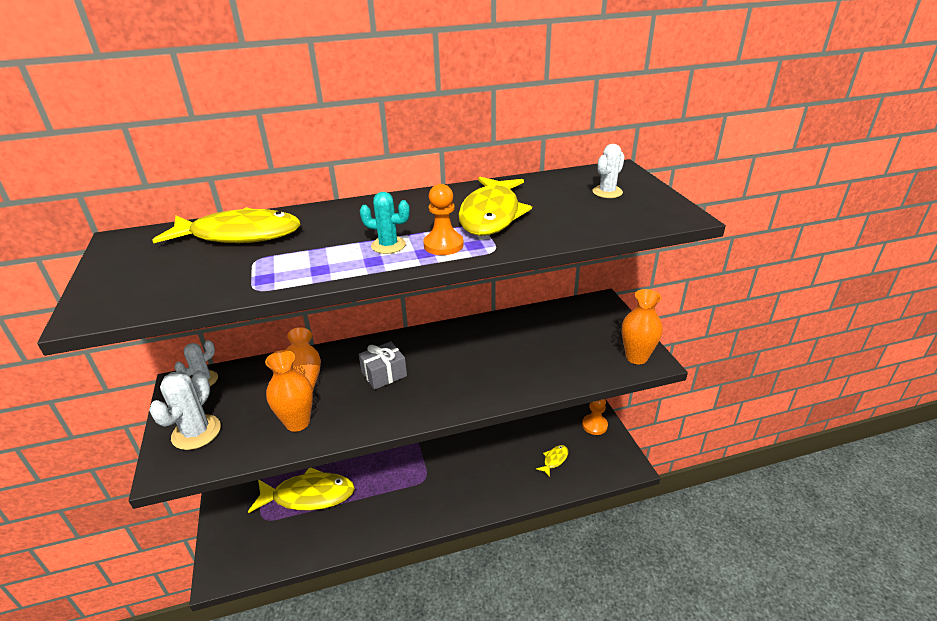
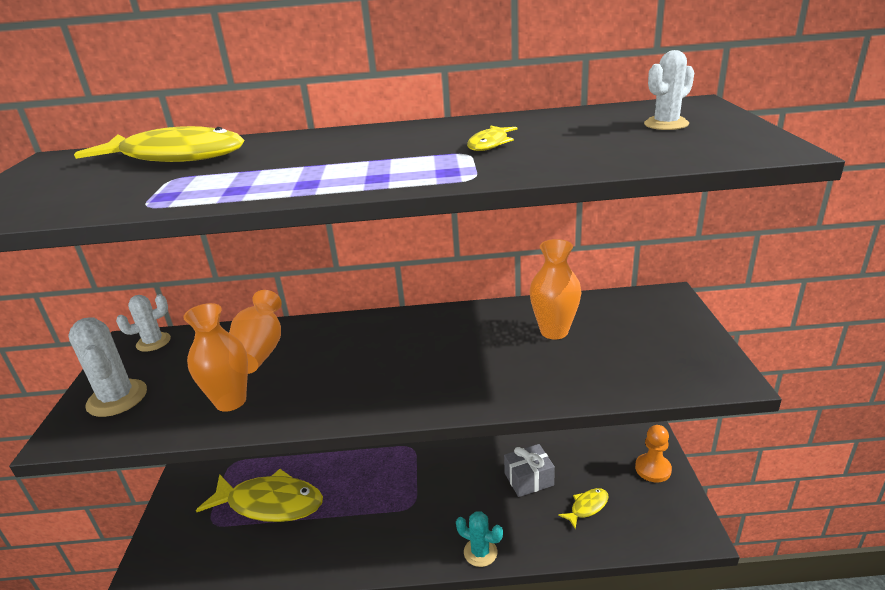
camera: 15 degrees right, 5 degrees down
white cactus [149,370,221,450] -> white cactus turned 60 degrees counterclockwise [68,317,147,417]
grey gift [358,341,407,390] -> grey gift moved to [504,444,555,497]
turquoise cactus [359,192,410,254] -> turquoise cactus moved to [456,511,503,567]
orange pawn [423,184,464,255] -> none
yellow fish [458,176,532,236] -> yellow fish [467,126,517,151], size x0.44
orange vase [622,289,663,364] -> orange vase moved to [530,239,581,339]

